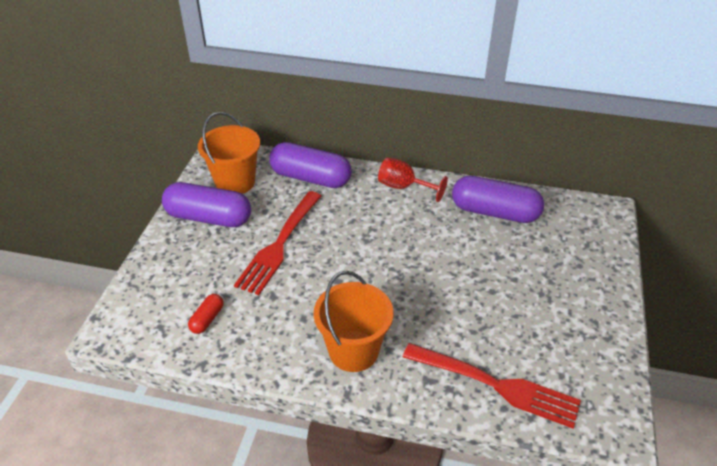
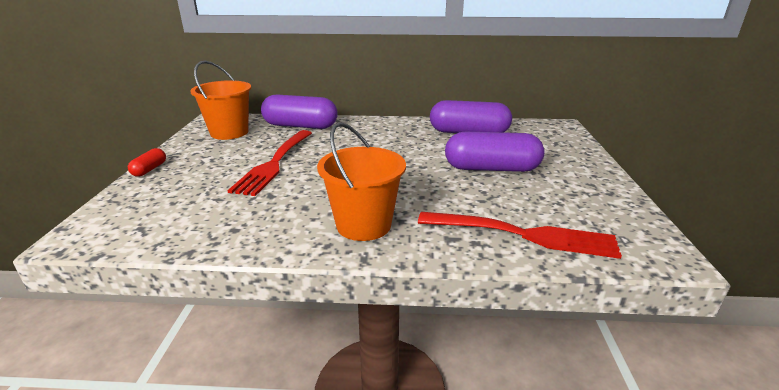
camera: 10 degrees left, 15 degrees down
purple capsule [162,182,251,227] -> purple capsule moved to [445,132,545,172]
red capsule [188,294,224,334] -> red capsule moved to [128,148,166,177]
red goblet [378,157,448,202] -> none

